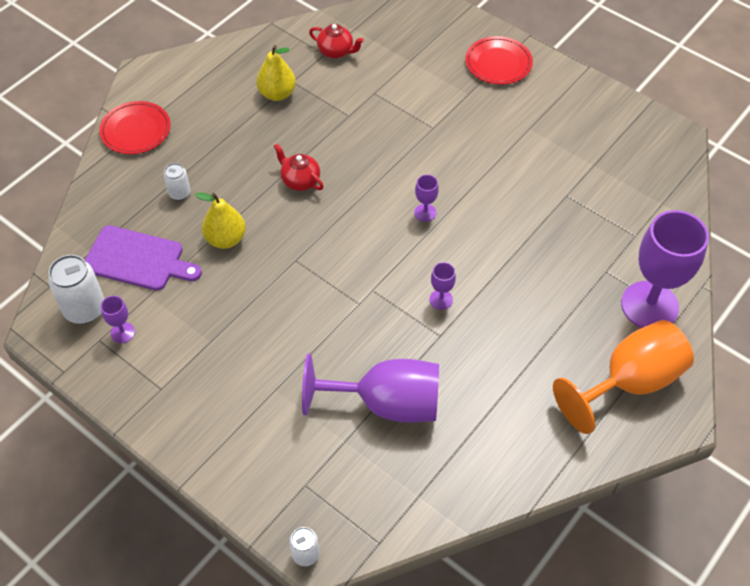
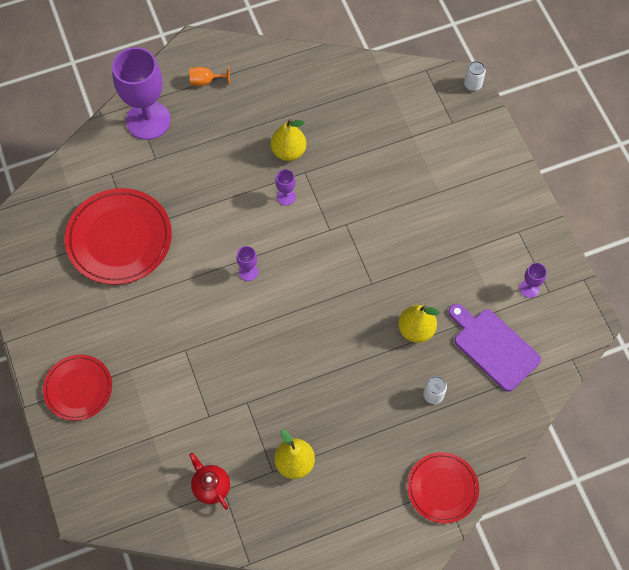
camera: 150 degrees left, 10 degrees up
white can [48,255,104,324] -> none
red teapot [274,144,324,191] -> none
purple goblet [302,354,439,423] -> none
orange goblet [553,320,694,434] -> orange goblet [189,66,230,86], size x0.42
none -> red plate [65,188,172,285]
none -> yellow pear [271,119,307,161]

